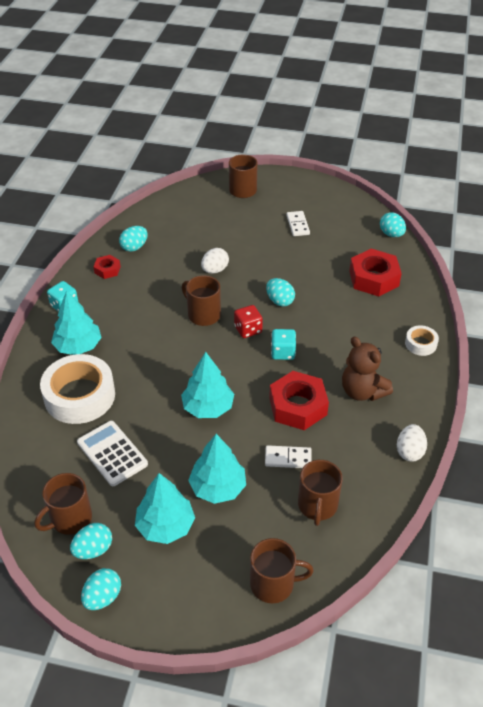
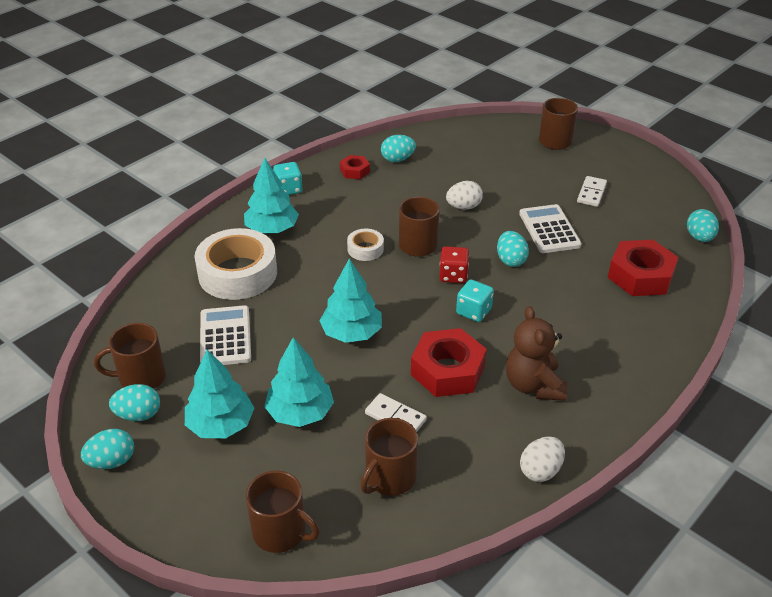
camera: 30 degrees right, 5 degrees down
white tape [405,325,439,356] -> white tape moved to [347,229,384,261]
none -> white calculator [519,204,582,253]

